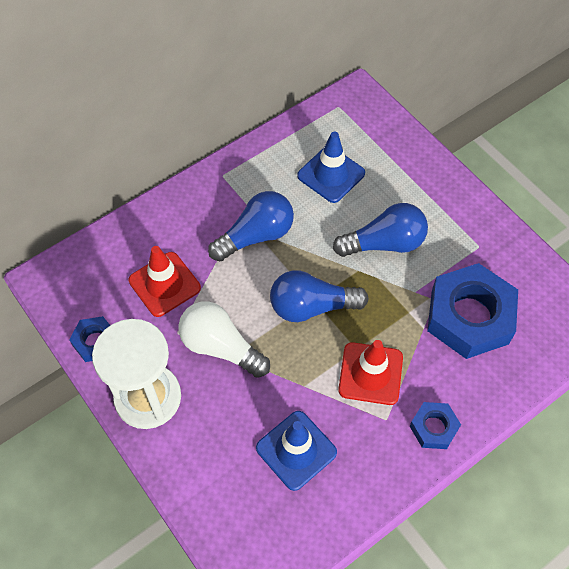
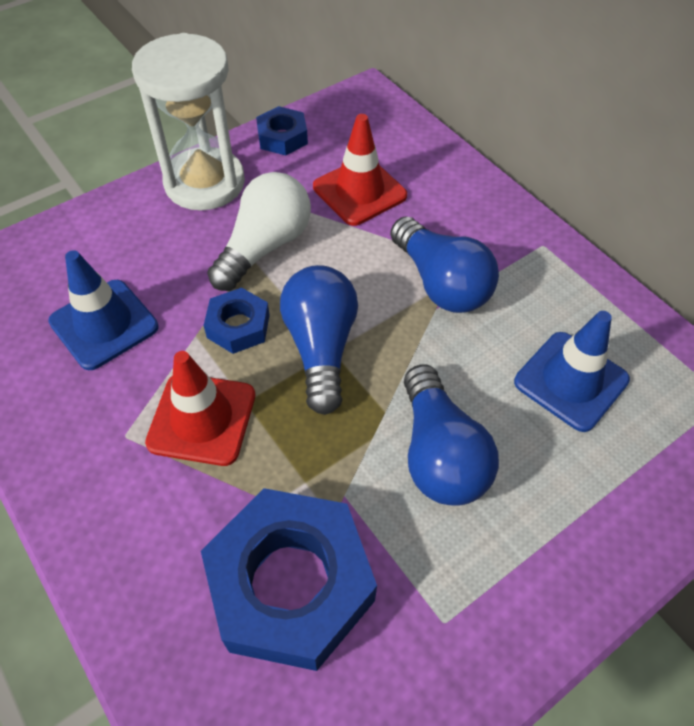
camera: 90 degrees right, 5 degrees down
blue nut [410,402,461,449] -> blue nut moved to [203,288,270,354]

